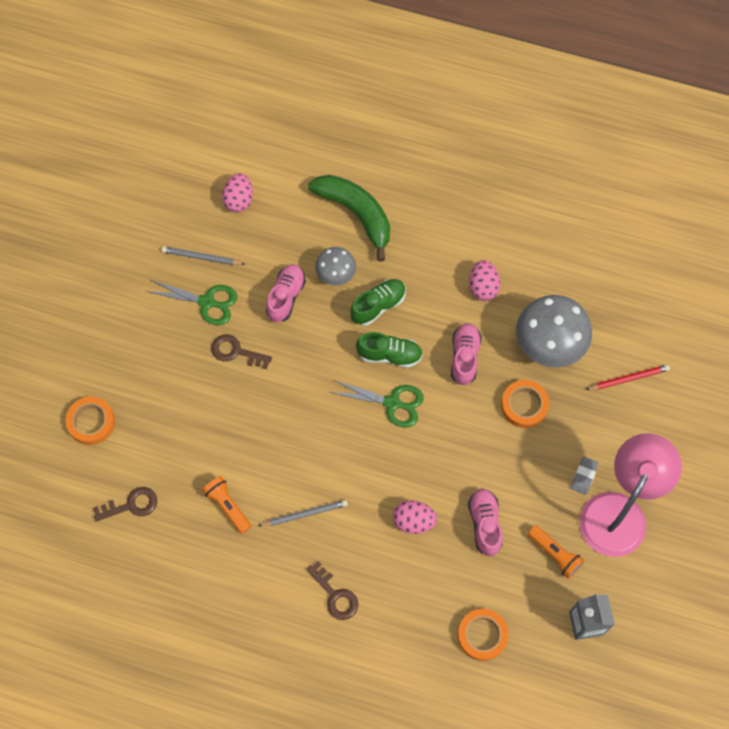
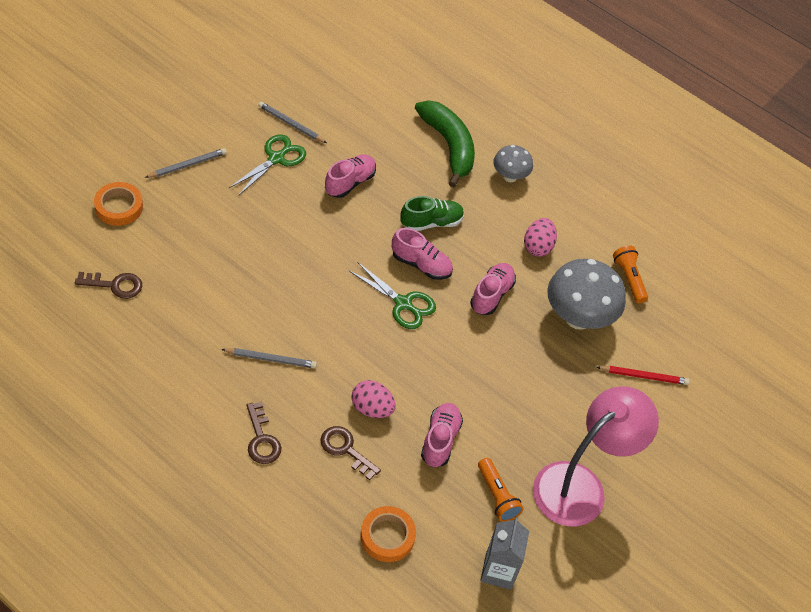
camera: 15 degrees right, 15 degrees down
green scissors [146,280,237,325] -> green scissors turned 90 degrees counterclockwise [229,135,306,196]
orange flashlight [202,476,251,534] -> orange flashlight moved to [613,246,648,303]
brown key [211,334,272,369] -> brown key moved to [320,426,381,480]
pink egg [222,173,253,213] -> none
grey mushroom [315,247,356,286] -> grey mushroom moved to [493,145,533,182]
green shoe [356,332,423,368] -> pink shoe [392,228,453,280]
orange tape [501,380,549,428] -> none
grey eraser [571,457,599,495] -> none
none -> grey pencil [145,148,227,178]

